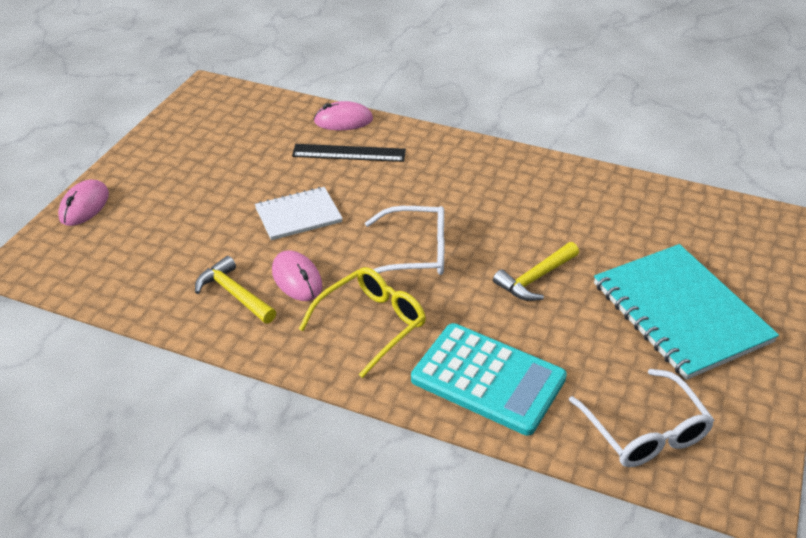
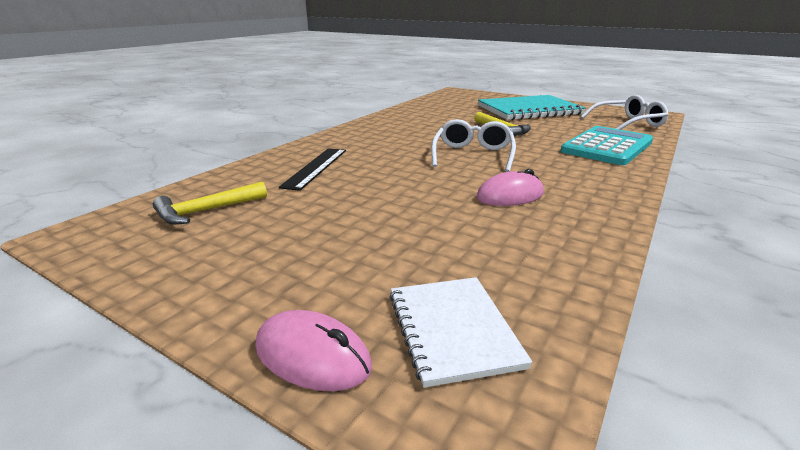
camera: 80 degrees left, 15 degrees down
yellow hammer [195,256,276,324] -> yellow hammer moved to [153,182,267,225]
white notebook [255,187,343,240] -> white notebook moved to [389,277,533,388]
yellow glasses [299,267,426,378] -> none
pink mouse [314,101,373,130] -> none

